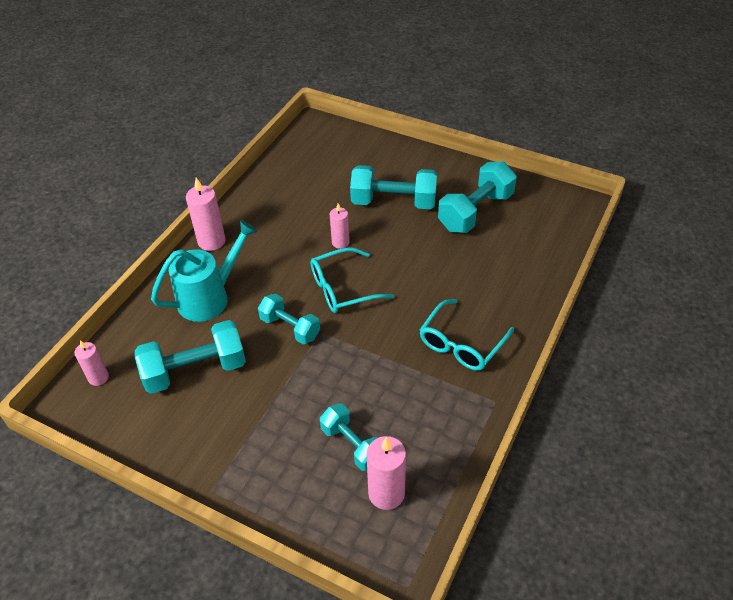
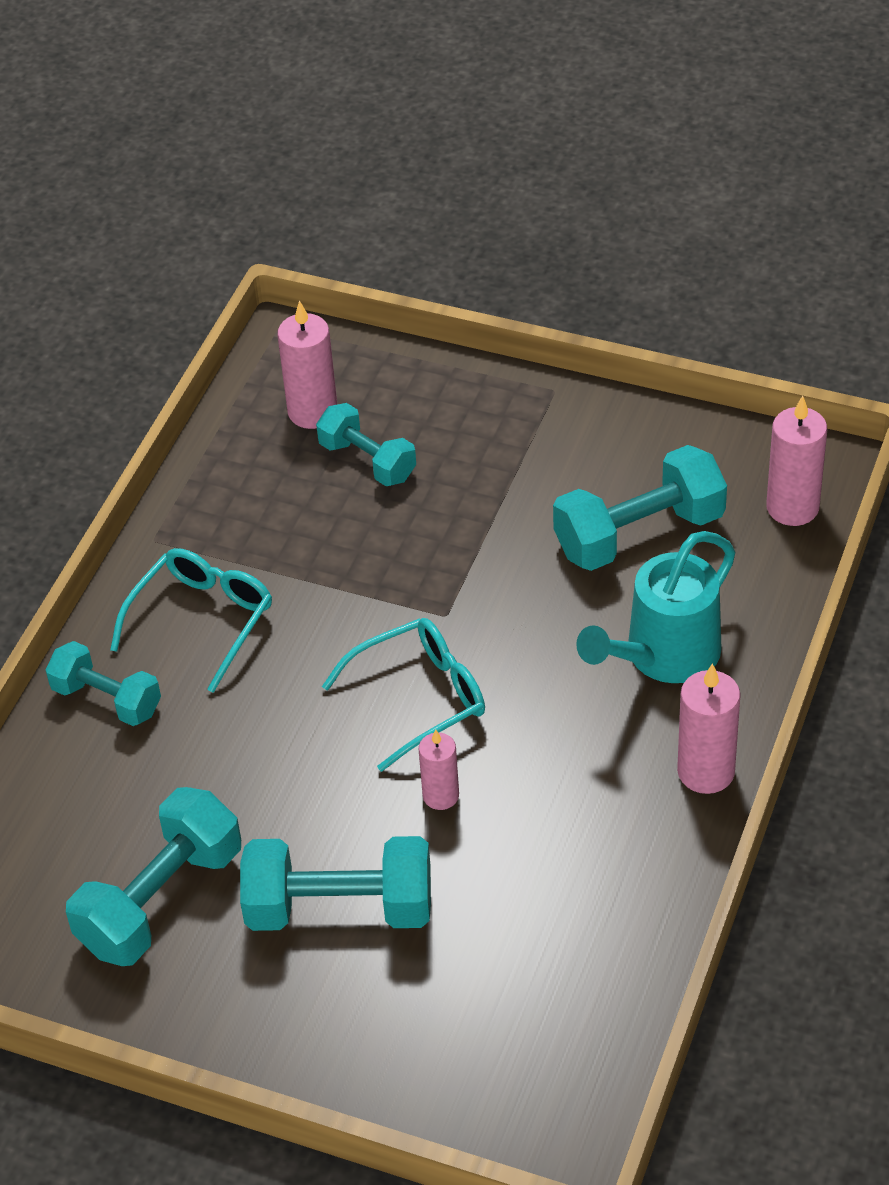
camera: 175 degrees right, 0 degrees up
pink candle [74,340,109,386] -> pink candle [766,396,827,526], size x1.57
turquoise dumbbell [258,294,320,344] -> turquoise dumbbell moved to [46,641,161,726]

